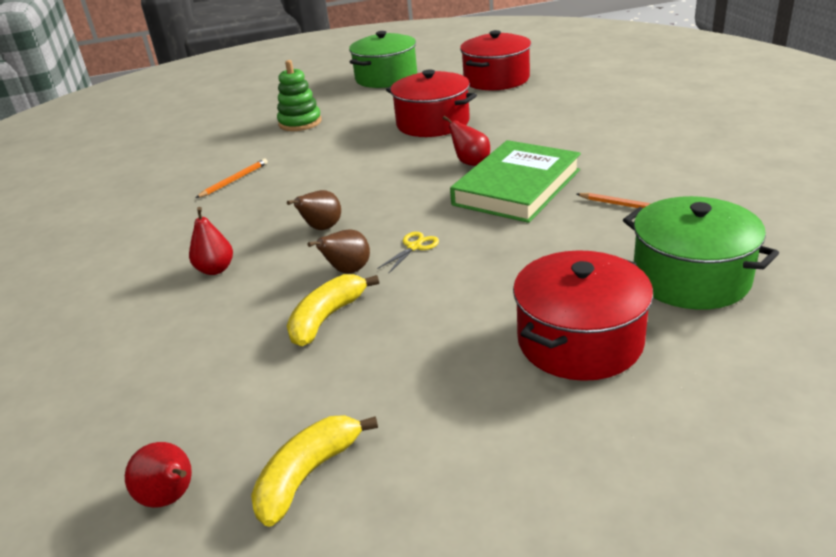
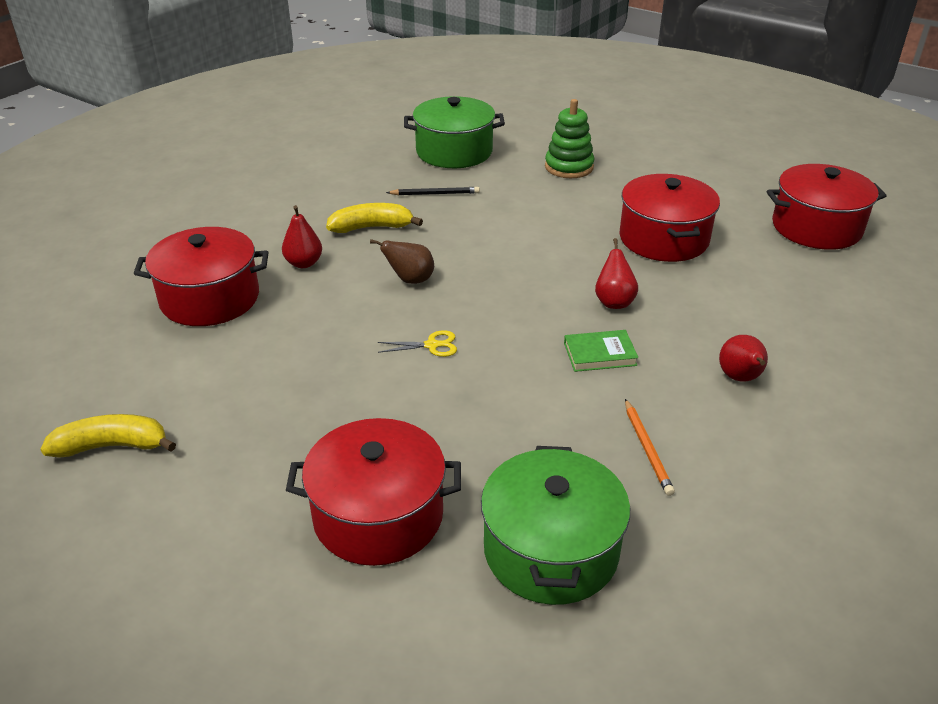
camera: 45 degrees right, 5 degrees up
red pear [125,442,192,508] -> red pear moved to [719,335,768,381]
orange pencil [196,159,268,198] -> black pencil [386,187,480,195]
yellow banana [287,274,379,346] -> yellow banana moved to [326,203,423,233]
brown pear [307,229,370,274] -> none
green pot [349,31,417,88] -> green pot moved to [404,96,505,168]
green book [450,140,581,223] -> green book [564,330,638,372], size x0.45
none -> red pot [134,227,268,326]

